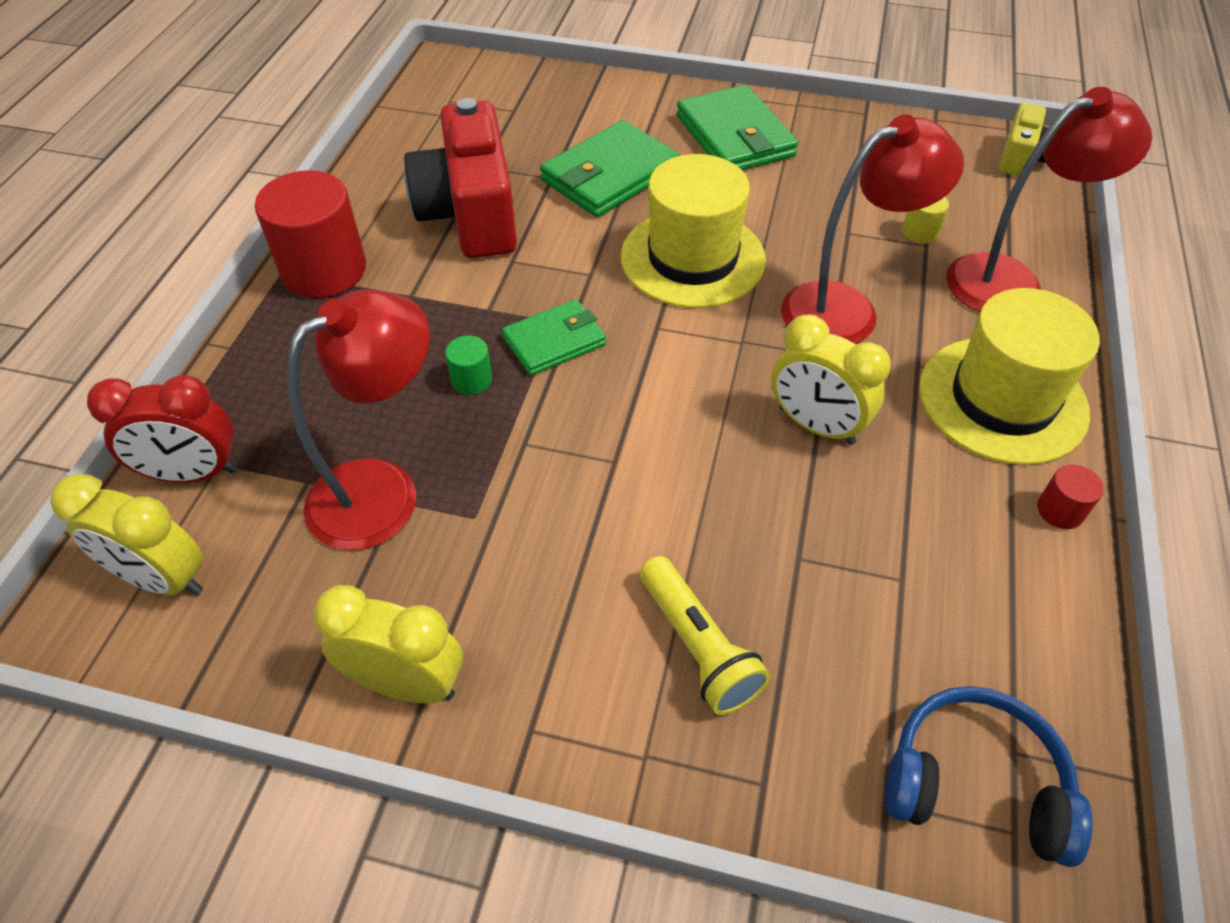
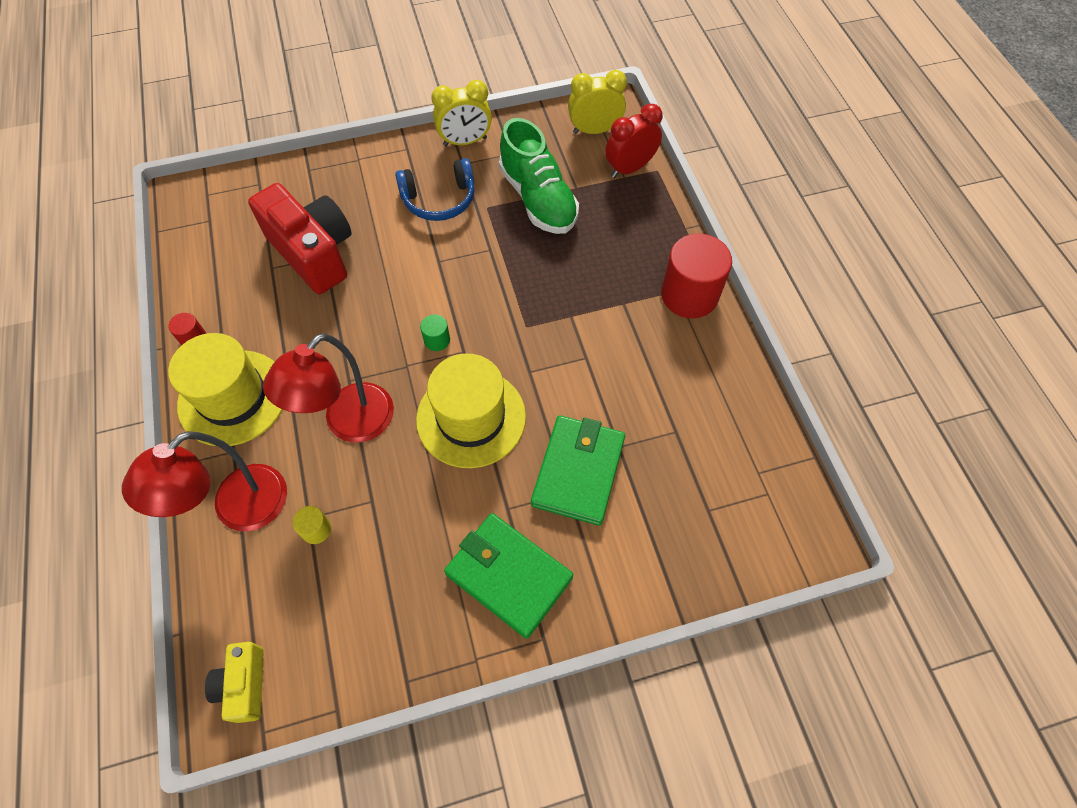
camera: 150 degrees right, 10 degrees up
red lamp [287,289,430,550] -> green shoe [499,118,579,234]
red camera [404,98,517,258] -> red camera moved to [248,183,352,294]
green cylinder [445,336,492,395] -> green cylinder moved to [420,314,450,351]
green wallet [502,299,606,376] -> none
yellow flashlight [640,556,770,715] -> none
yellow clock [771,315,891,445] -> none
blue headphones [885,686,1093,867] -> blue headphones moved to [395,158,474,221]

